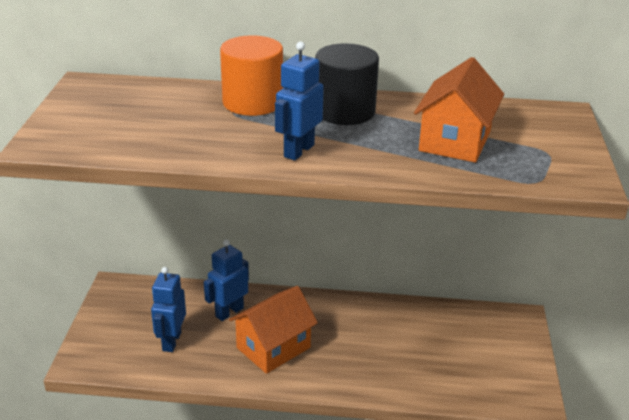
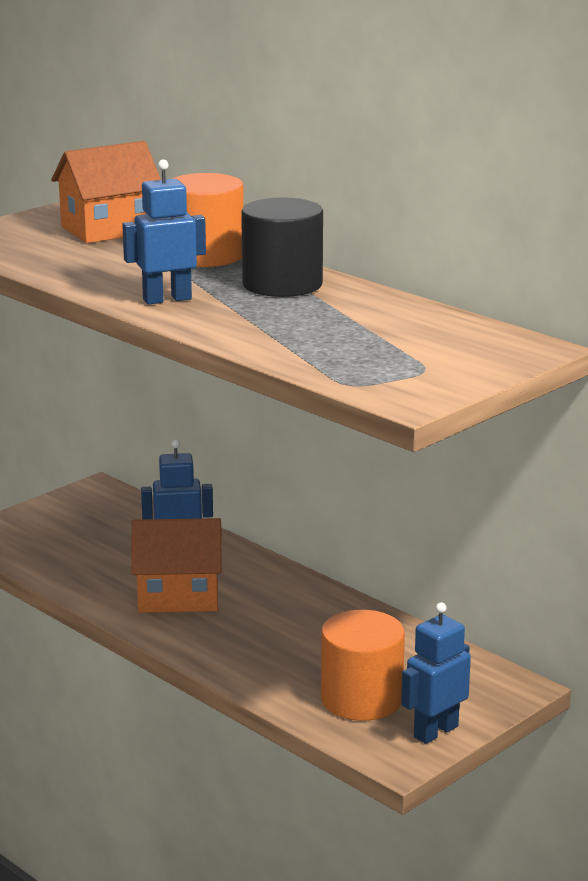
camera: 40 degrees right, 10 degrees down
blue robot [151,267,186,352] -> blue robot moved to [401,602,471,744]
orange house [414,57,504,163] -> orange house moved to [51,141,161,243]
none -> orange cylinder [321,610,405,721]

